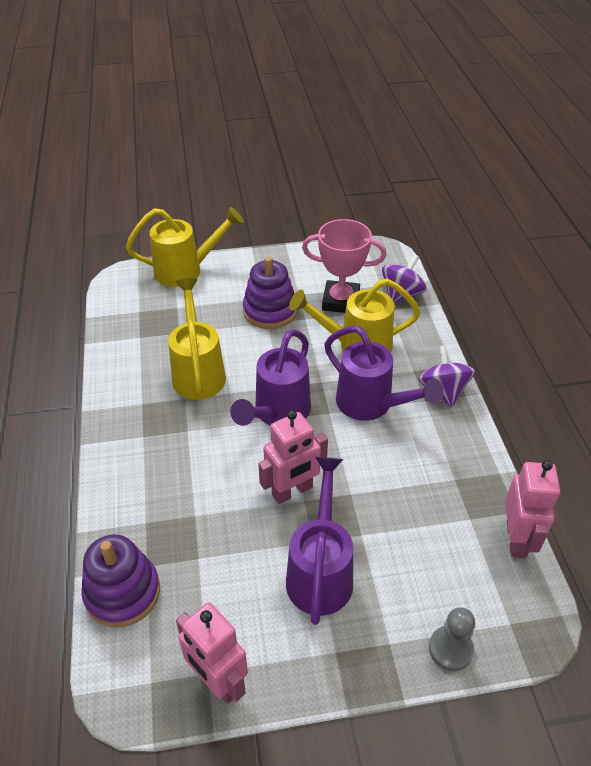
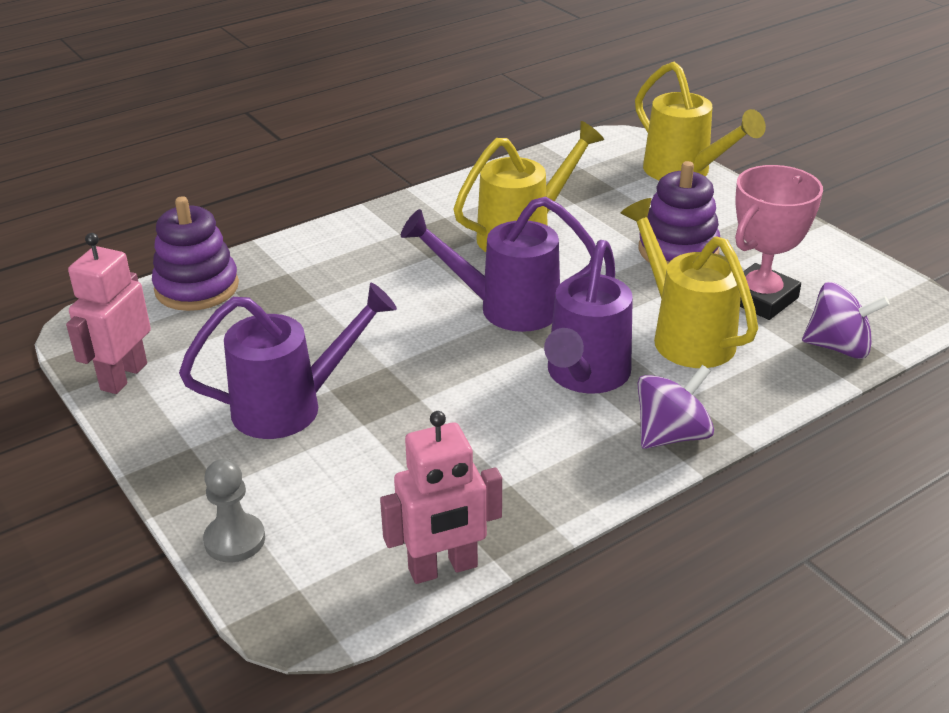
camera: 65 degrees right, 10 degrees down
pink robot [258,410,328,504] -> none
pink trophy [302,219,386,313] -> pink trophy turned 60 degrees clockwise [735,165,823,320]

